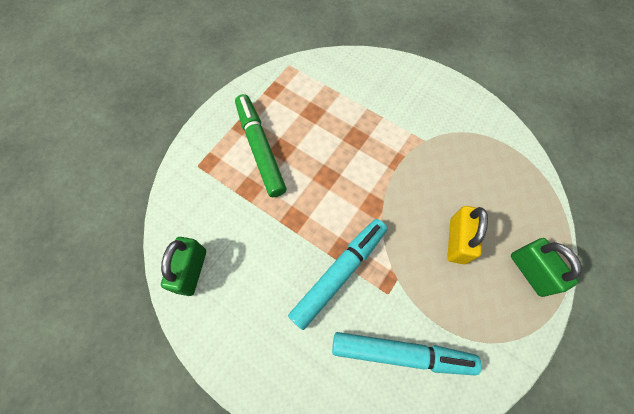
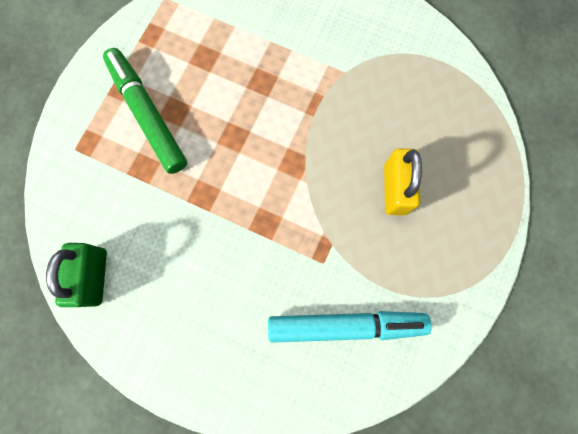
camera: 10 degrees left, 10 degrees up
turquoise marker [288,219,387,330] -> none
green padlock [511,238,582,297] -> none

